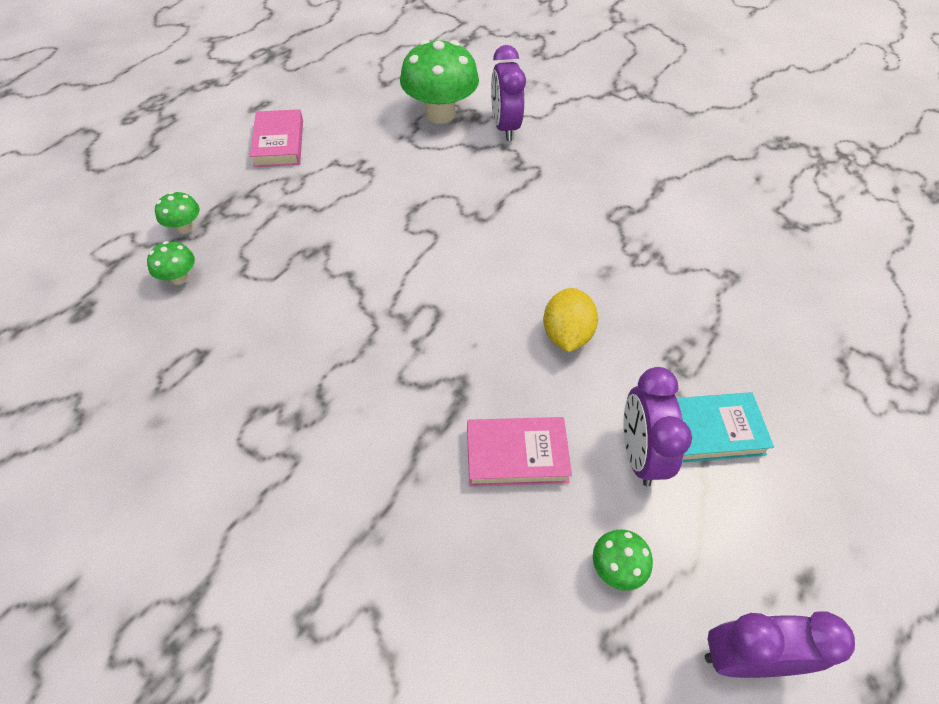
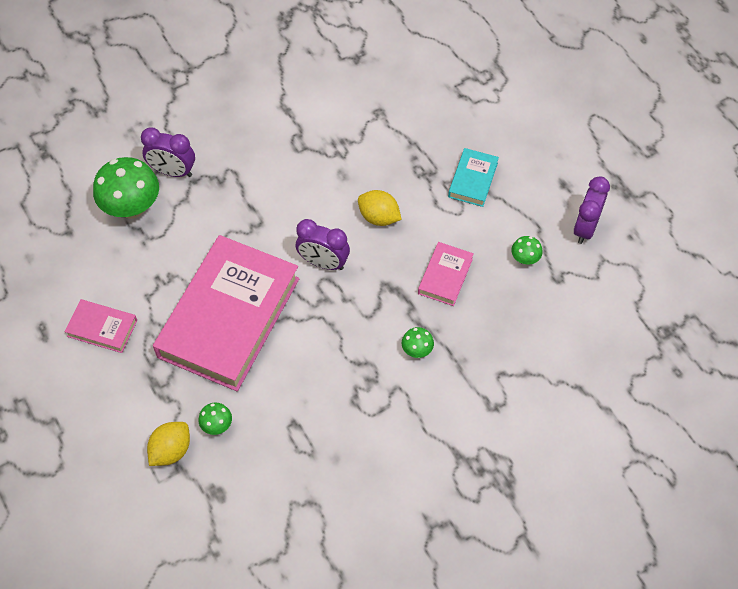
camera: 65 degrees left, 5 degrees up
green mushroom [155,192,200,234] -> green mushroom moved to [402,327,434,358]
purple clock [623,367,692,487] -> purple clock moved to [296,219,350,270]
none -> yellow lemon [147,422,190,466]
none -> pink book [153,235,299,391]

